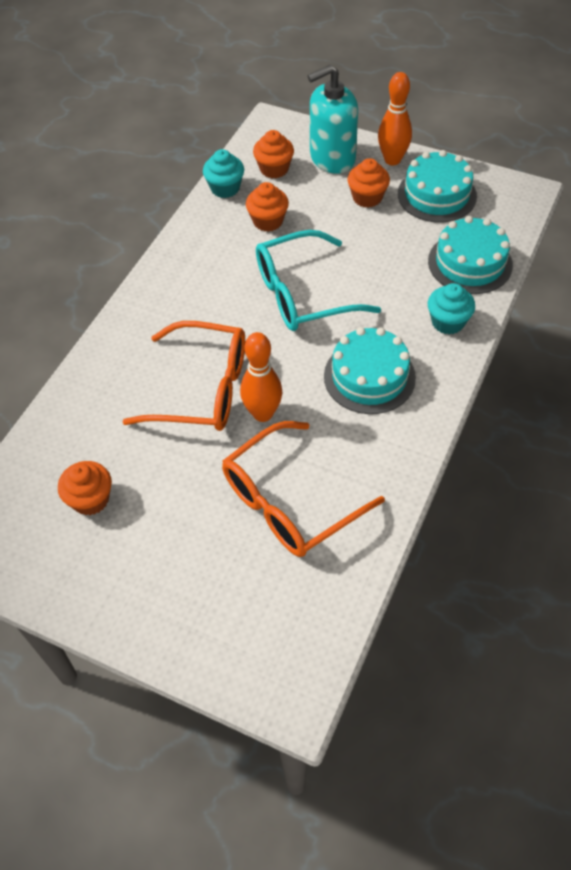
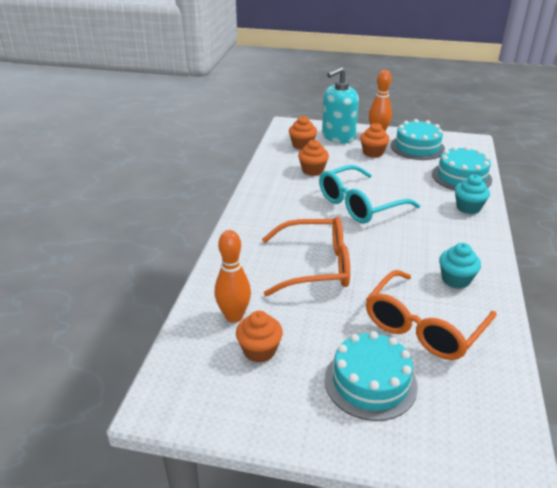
camera: 15 degrees left, 20 degrees down
turquoise cupcake [203,149,244,198] -> turquoise cupcake moved to [439,243,481,289]
orange bowling pin [240,332,282,422] -> orange bowling pin moved to [215,230,251,323]
turquoise cake [324,327,416,414] -> turquoise cake moved to [325,331,418,421]

